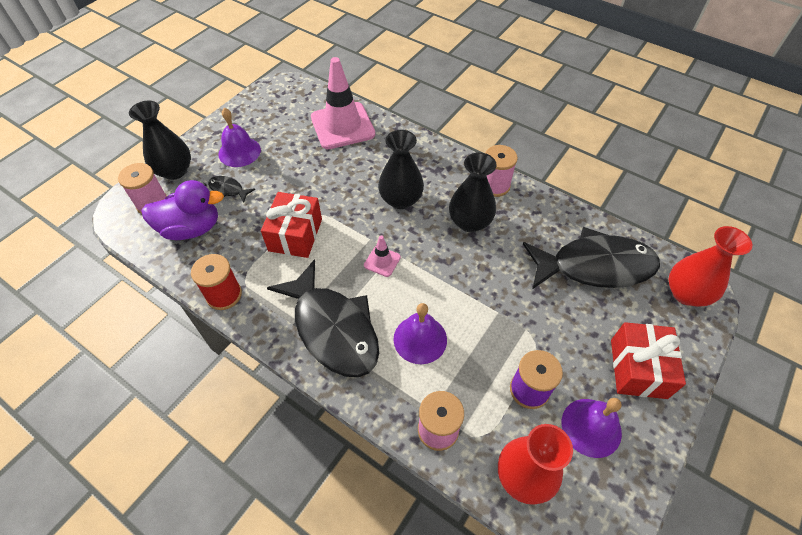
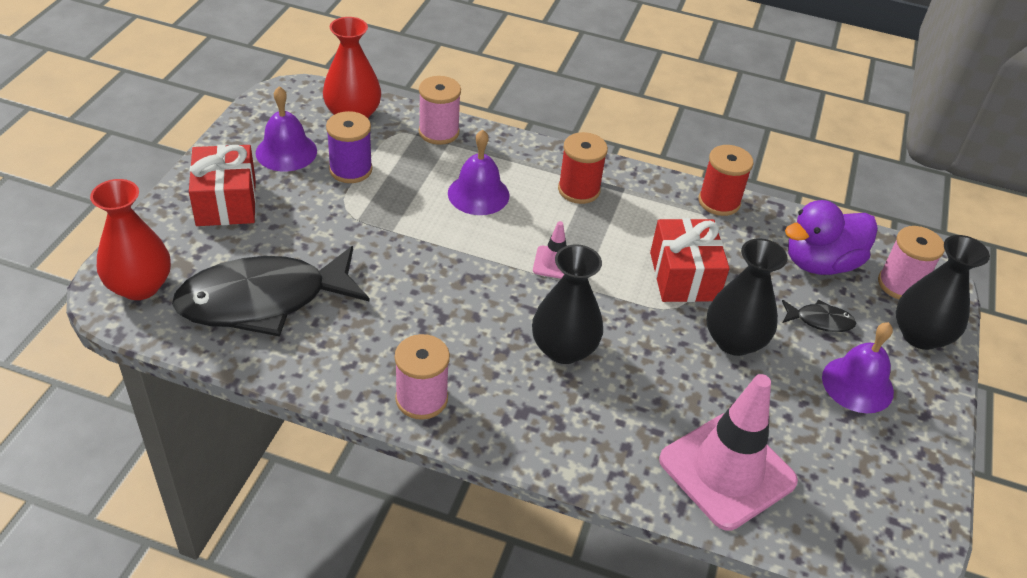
camera: 160 degrees right, 10 degrees down
black fish [267,259,379,377] -> red spool [558,132,608,204]
black vase [449,152,497,232] -> black vase moved to [707,238,788,356]

